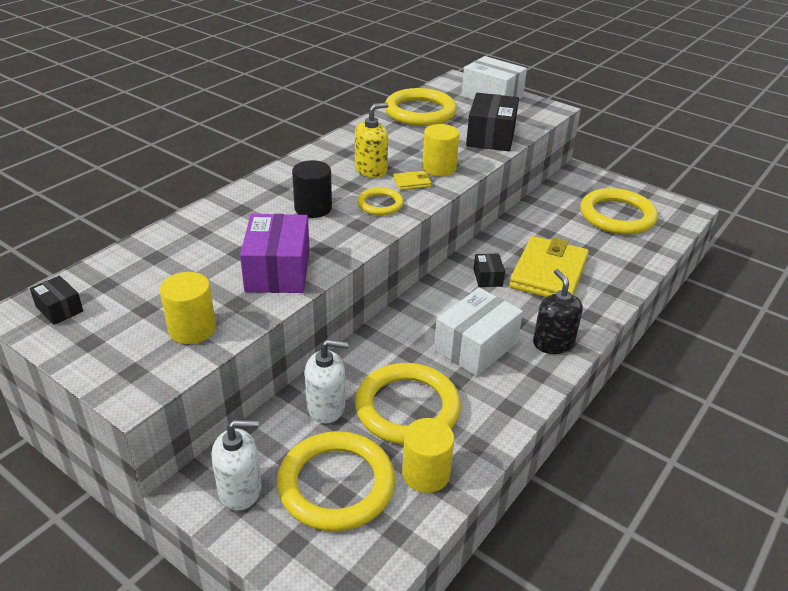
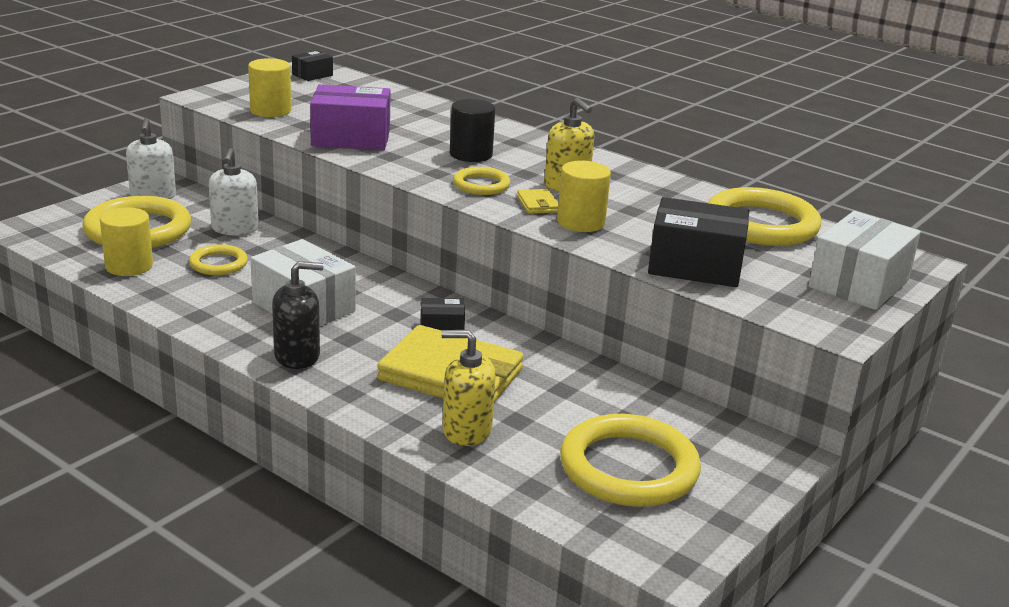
camera: 90 degrees right, 10 degrees down
yellow ring [355,363,461,445] -> yellow ring [189,244,248,275], size x0.52
none -> yellow soap dispenser [441,330,496,446]

